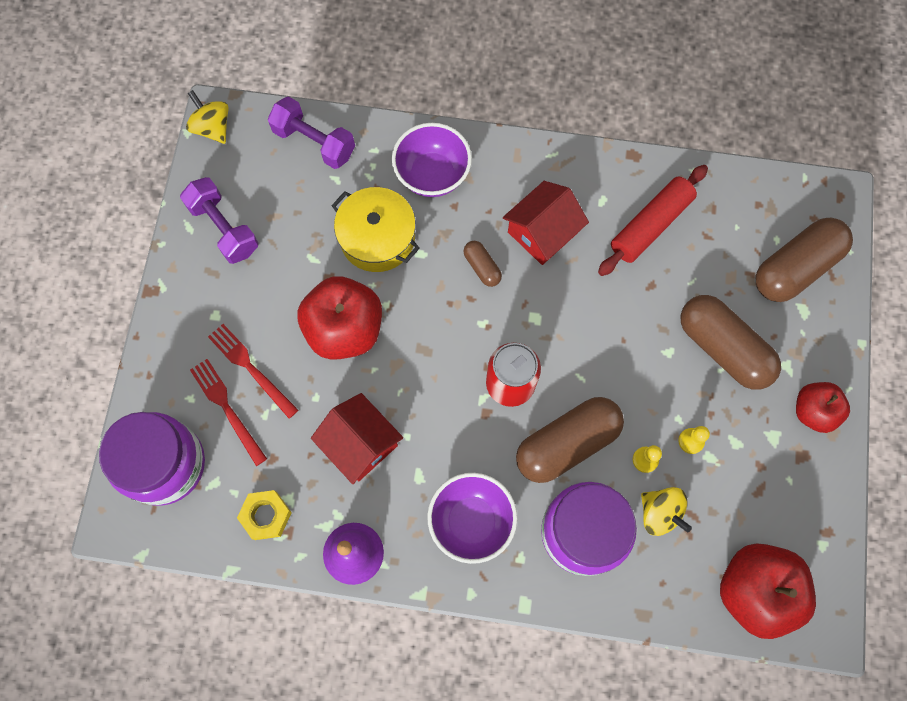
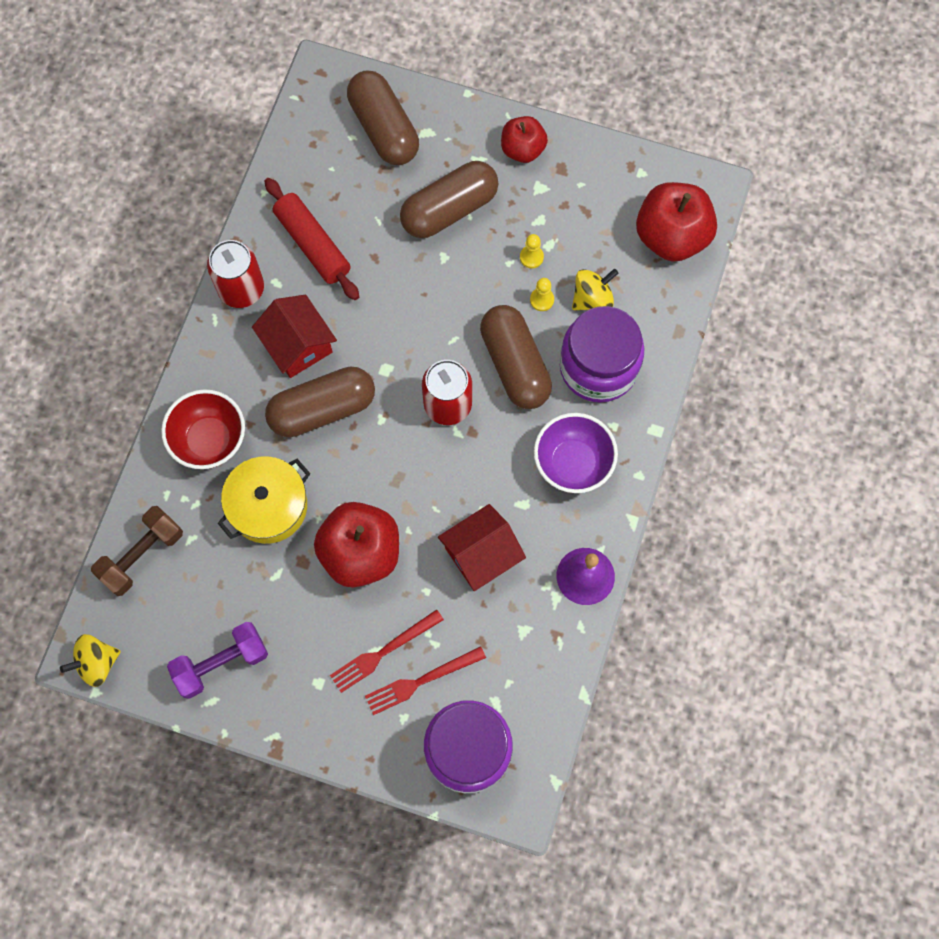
camera: 80 degrees left, 0 degrees up
yellow nut [237,490,292,540] -> none
purple dumbbell [268,97,355,169] -> brown dumbbell [91,506,183,596]
purple bowl [392,123,472,197] -> red bowl [161,389,245,469]
brown capsule [463,241,502,287] -> brown capsule [265,367,375,437], size x2.12
none -> red can [207,240,264,308]

